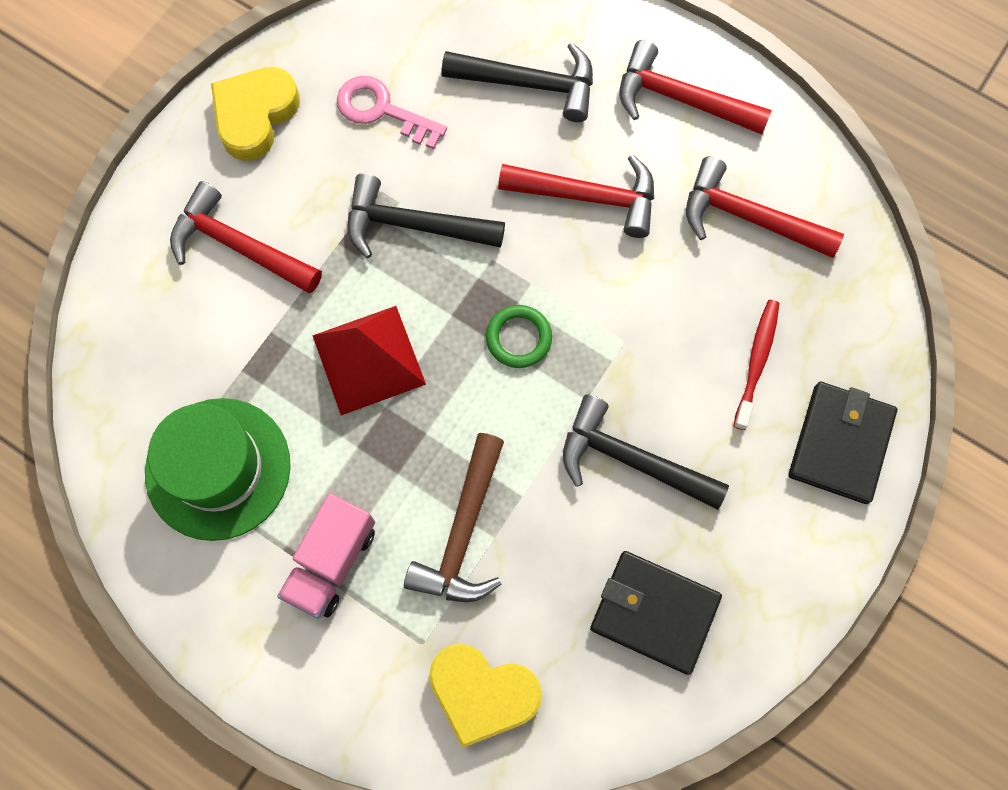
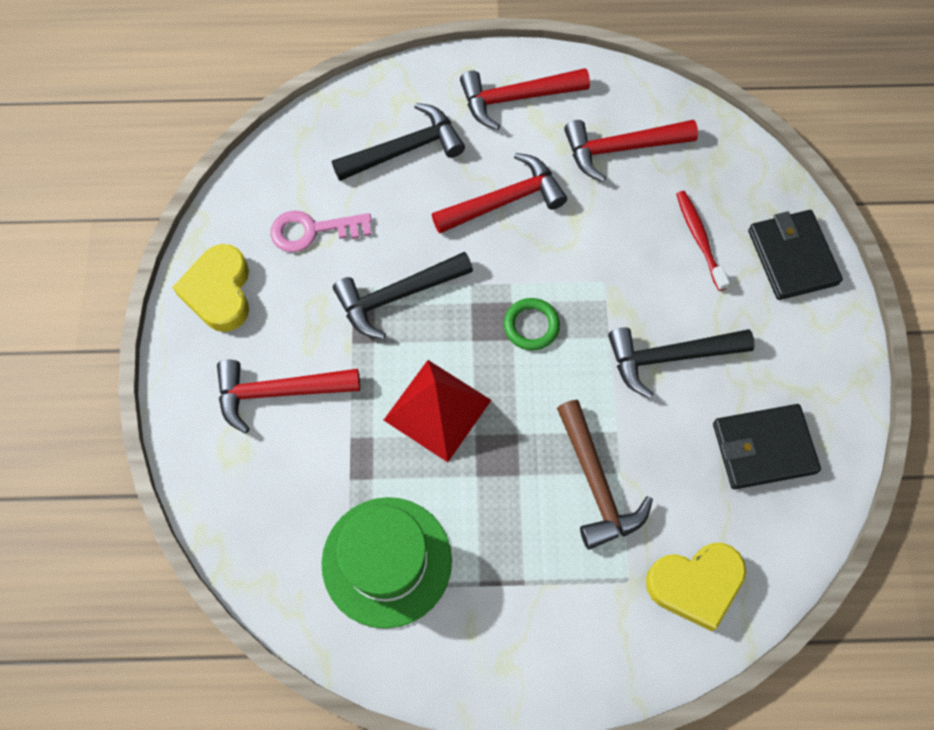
camera: 35 degrees left, 5 degrees down
pink truck [277,493,375,619] -> none

